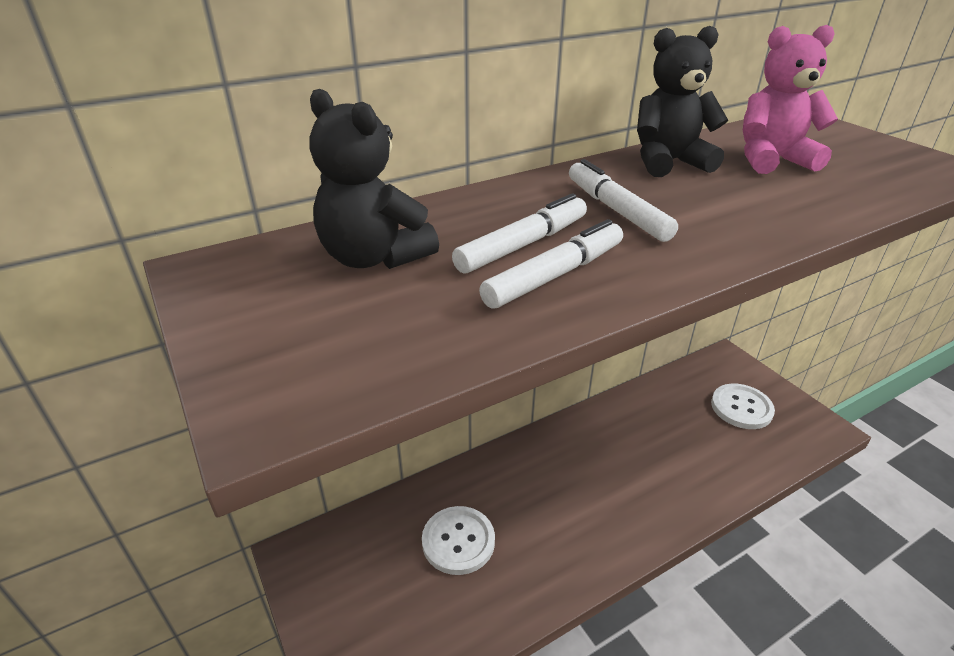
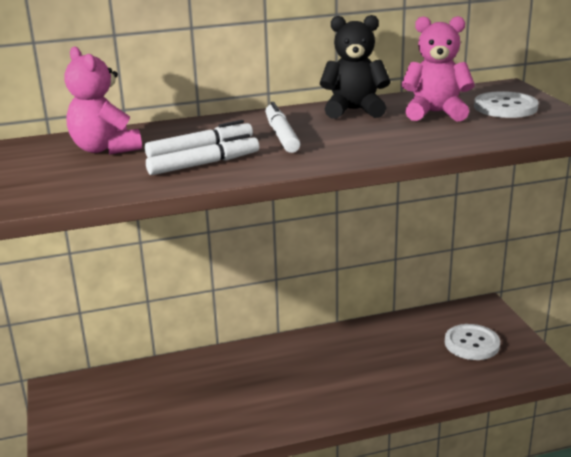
camera: 15 degrees right, 10 degrees down
black teddy bear [310,89,439,269] -> pink teddy bear [65,46,142,155]
white button [422,506,495,575] -> white button moved to [474,91,539,118]

